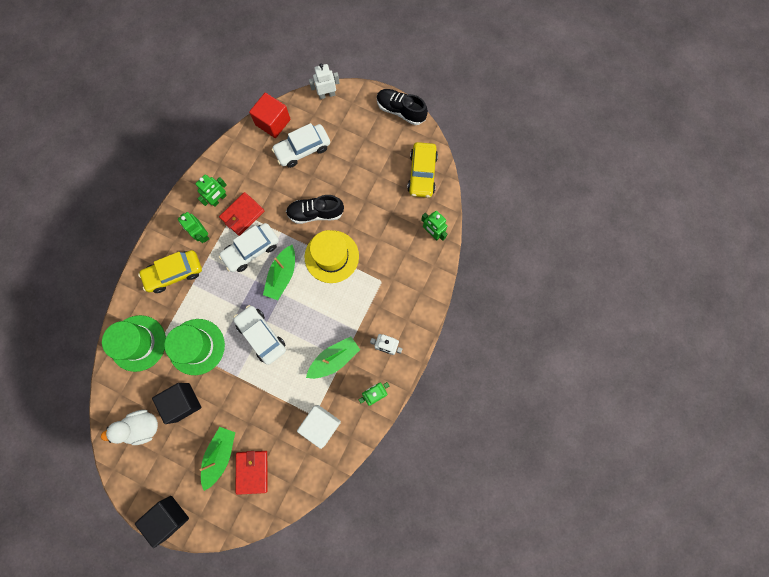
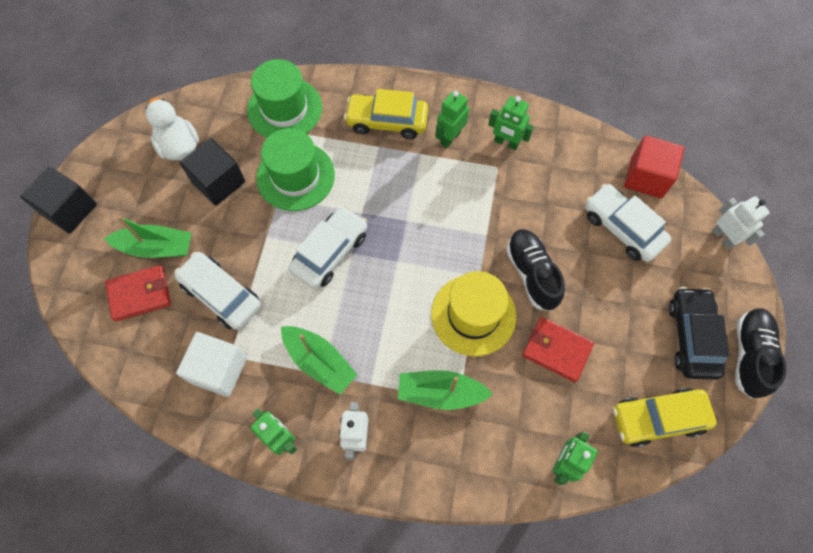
camera: 75 degrees right, 10 degrees down
yellow car [138,250,202,293] -> yellow car turned 45 degrees counterclockwise [344,89,428,139]
red wallet [219,192,264,236] -> red wallet moved to [522,317,594,383]
white car [219,223,279,272] -> white car moved to [174,252,261,330]
green boat [263,245,295,300] -> green boat moved to [398,370,493,410]
none -> black car [669,287,729,380]

